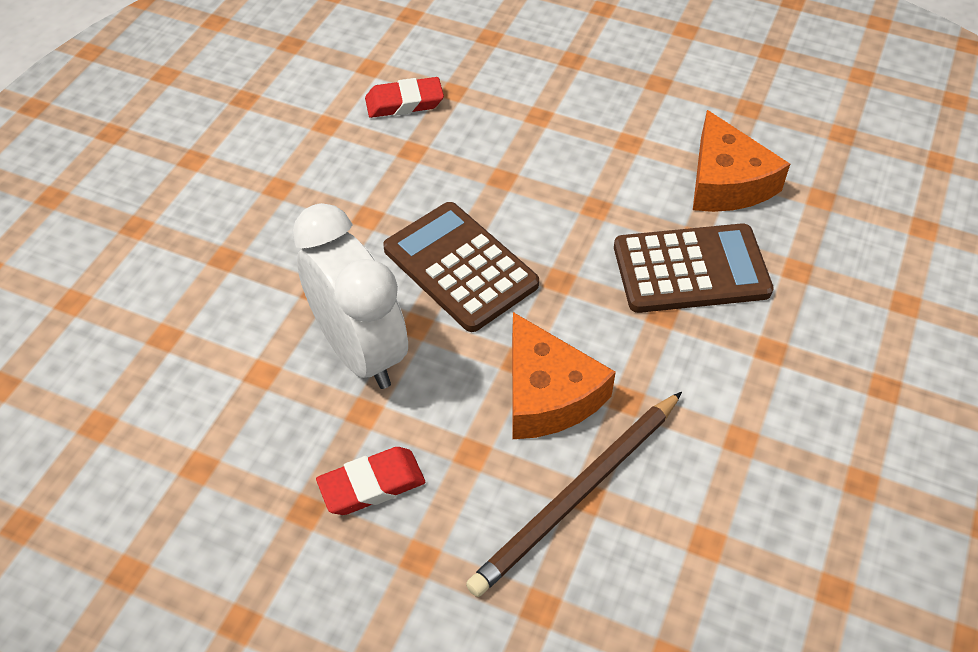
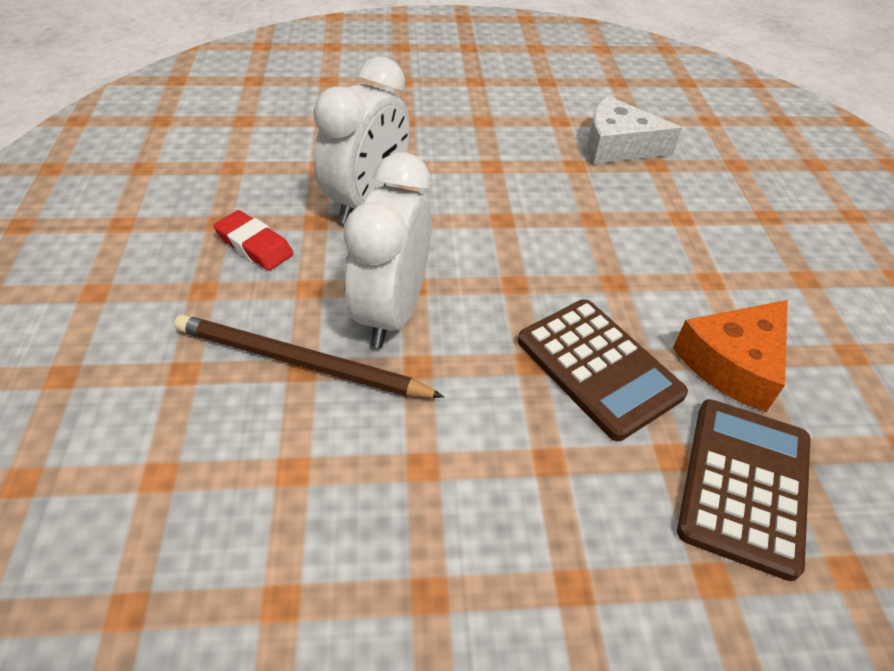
camera: 60 degrees right, 5 degrees down
red eraser [365,77,444,118] -> white cheese [587,96,682,164]
brown calculator [383,202,539,332] -> brown calculator moved to [677,399,810,581]
orange cheese [512,312,616,439] -> white clock [344,152,431,348]

